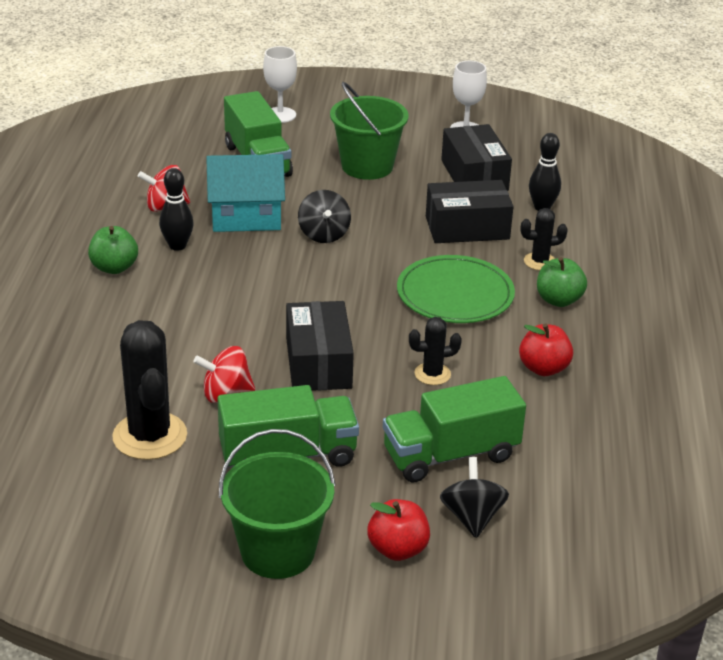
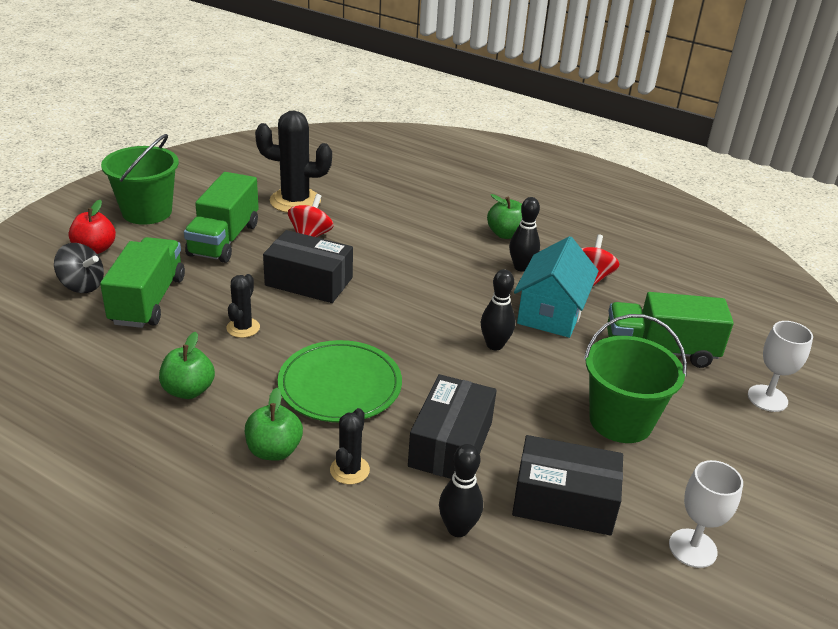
camera: 115 degrees right, 0 degrees up
black spinning top [298,190,351,243] -> black bowling pin [481,269,515,350]
red apple [519,324,573,376] -> green apple [159,332,215,399]

